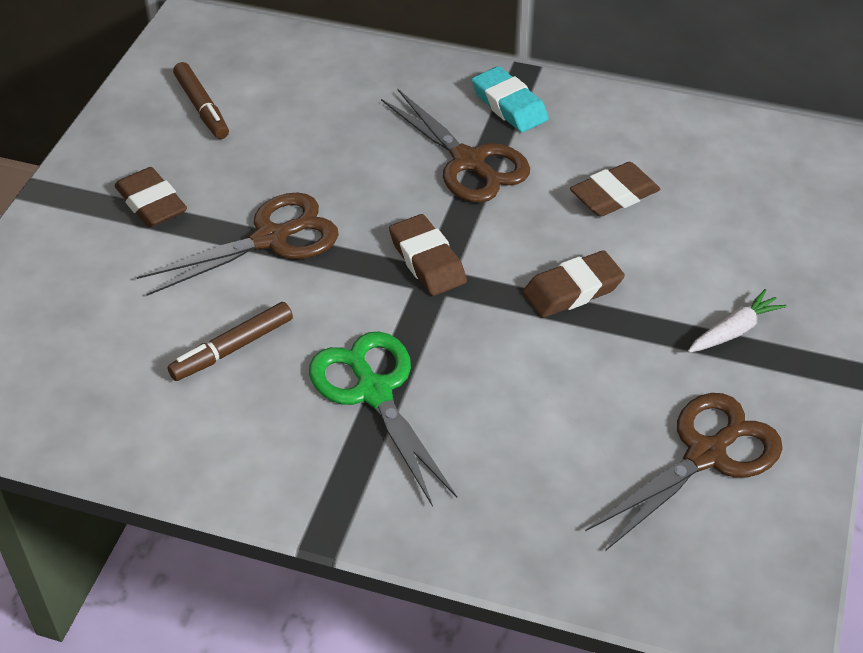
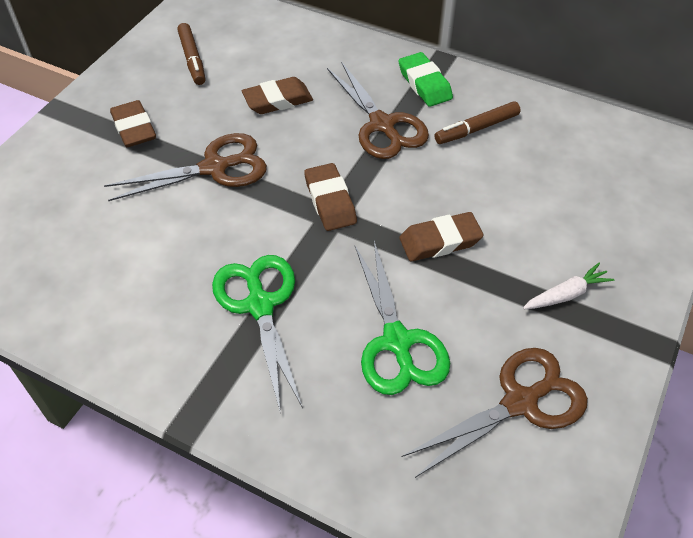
camera: 10 degrees right, 5 degrees up
brown marker [167,302,293,381] -> brown marker moved to [434,101,521,144]
turquoise eraser [472,66,549,133] -> green eraser [399,52,453,107]
brown eraser [570,162,660,217] -> brown eraser moved to [242,77,313,114]
none -> green scissors [355,241,450,395]

